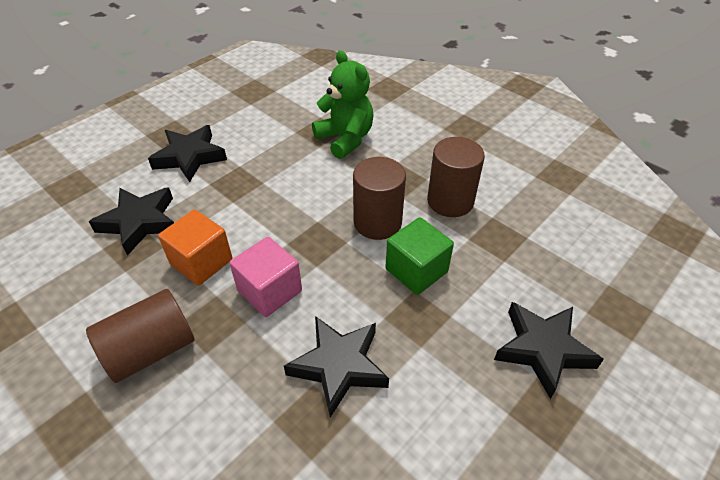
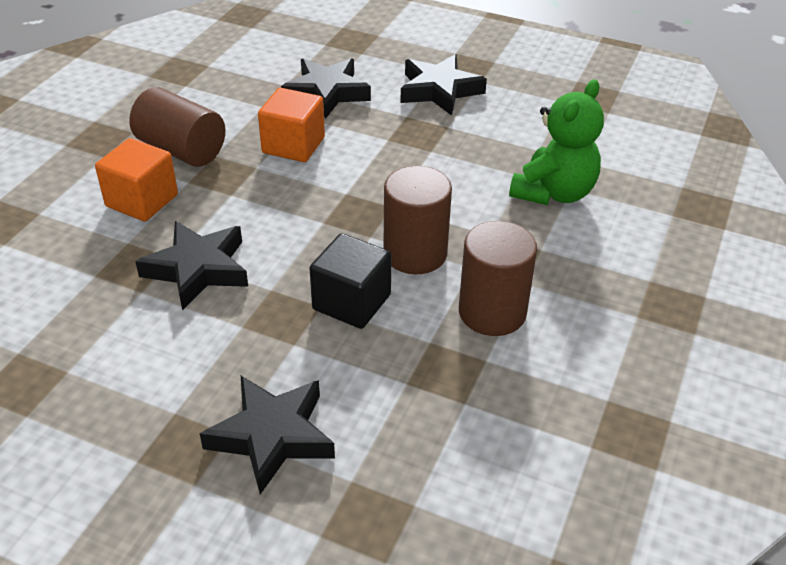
camera: 70 degrees right, 5 degrees down
pink cube [230,237,302,317] -> none
green cube [385,217,454,295] -> black cube [310,233,392,329]
none -> orange cube [95,138,178,221]

